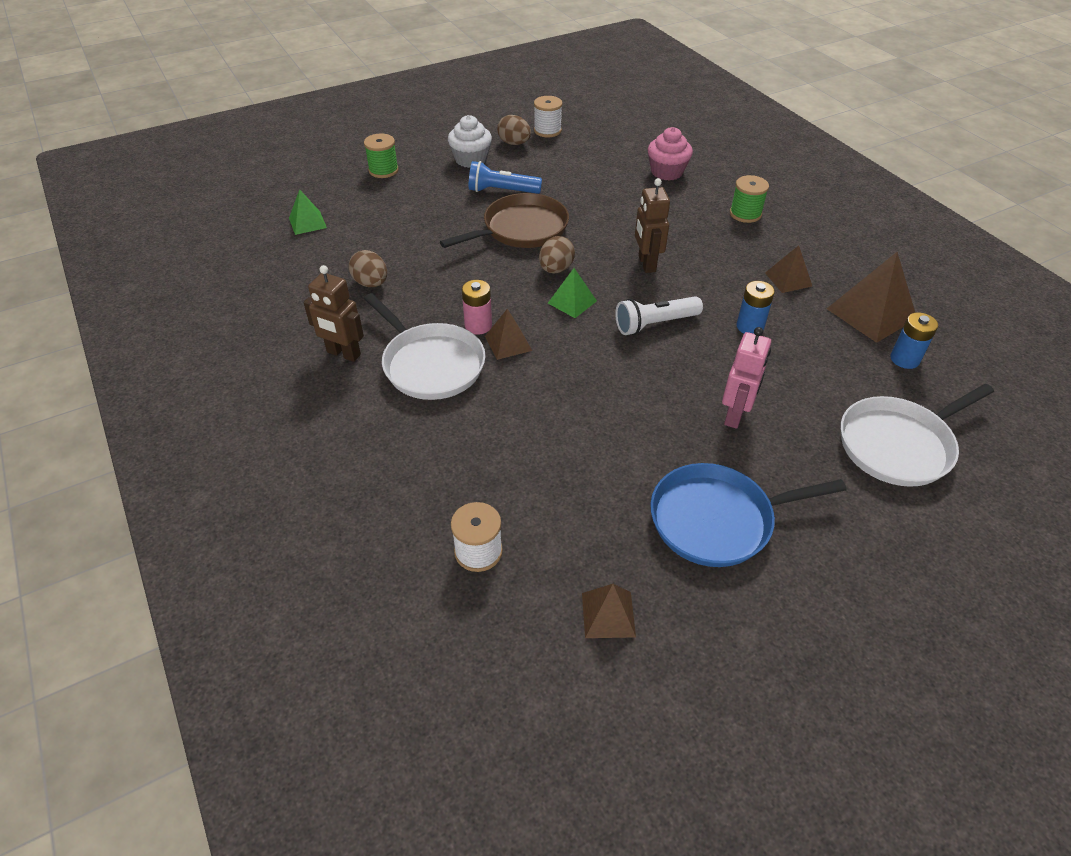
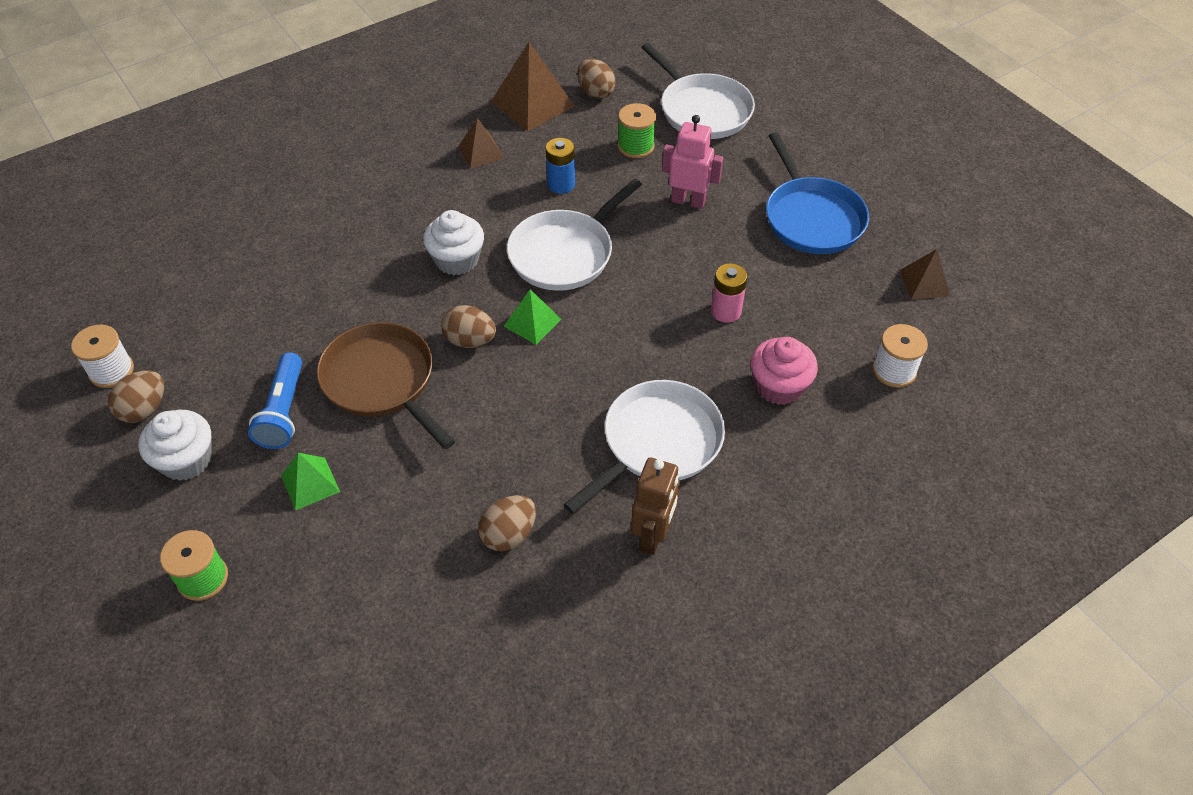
camera: 95 degrees left, 5 degrees up
green pyramid [289,189,327,235] -> green pyramid moved to [281,453,340,511]
pink battery [462,280,492,335] -> pink battery moved to [711,264,747,323]
brown pyramid [485,309,532,360] -> none
white flashlight [615,296,703,335] -> white pan [507,179,642,291]
brown robot [635,178,670,273] -> white cupcake [423,210,484,275]
pink cupcake [648,127,693,181] -> pink cupcake moved to [751,337,818,405]
green spool [730,175,769,223] -> green spool moved to [618,103,656,158]
blue battery [890,313,938,369] -> brown egg [577,59,616,99]

